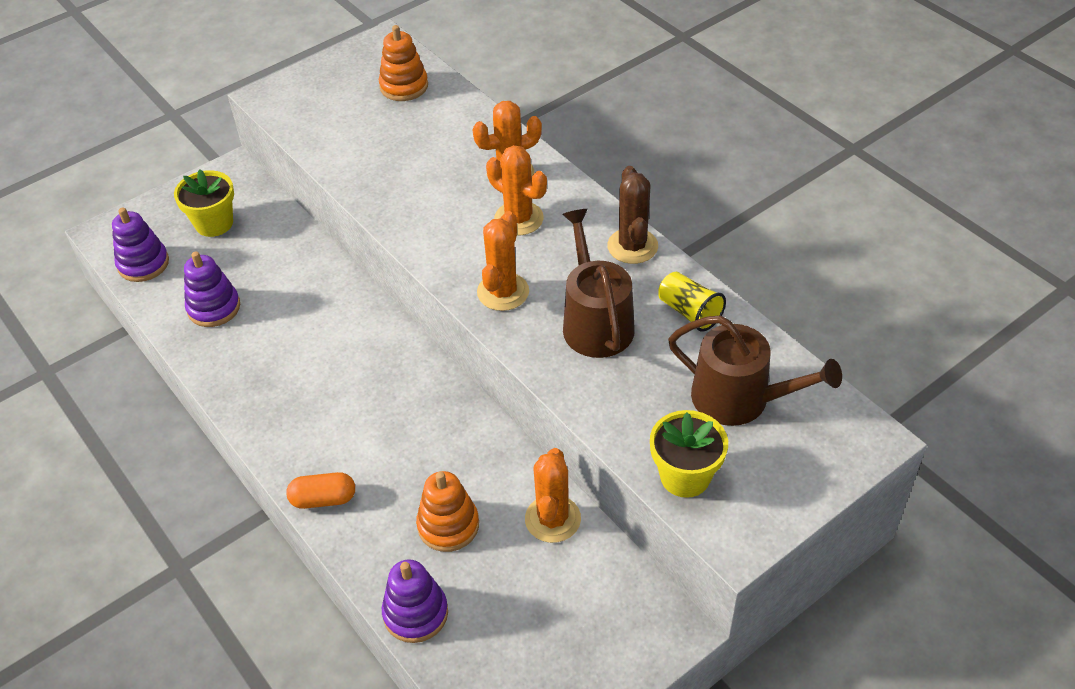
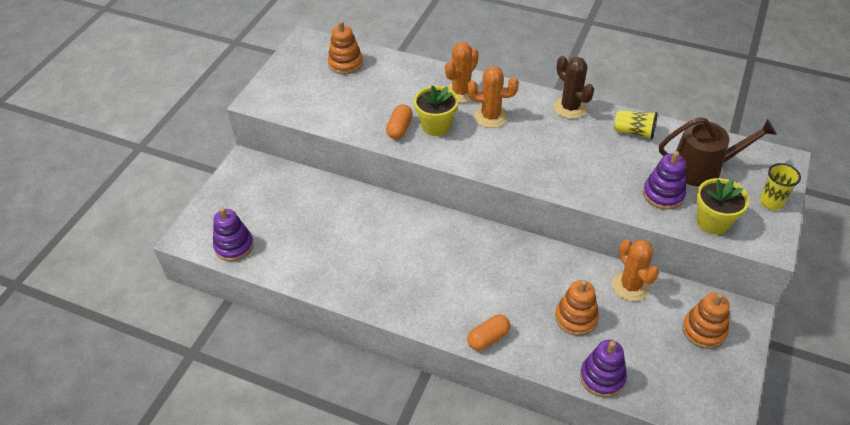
camera: 30 degrees left, 0 degrees up
yellow flower pot [174,169,234,237] -> yellow flower pot moved to [414,85,458,136]
purple stacking toy [184,251,240,327] -> purple stacking toy moved to [643,151,686,210]
orange cactus [477,211,529,311] -> none
brown watering can [562,209,635,358] -> none
none -> orange capsule [386,104,413,139]
none -> orange stacking toy [682,293,730,349]
none -> yellow cup [760,163,801,210]

